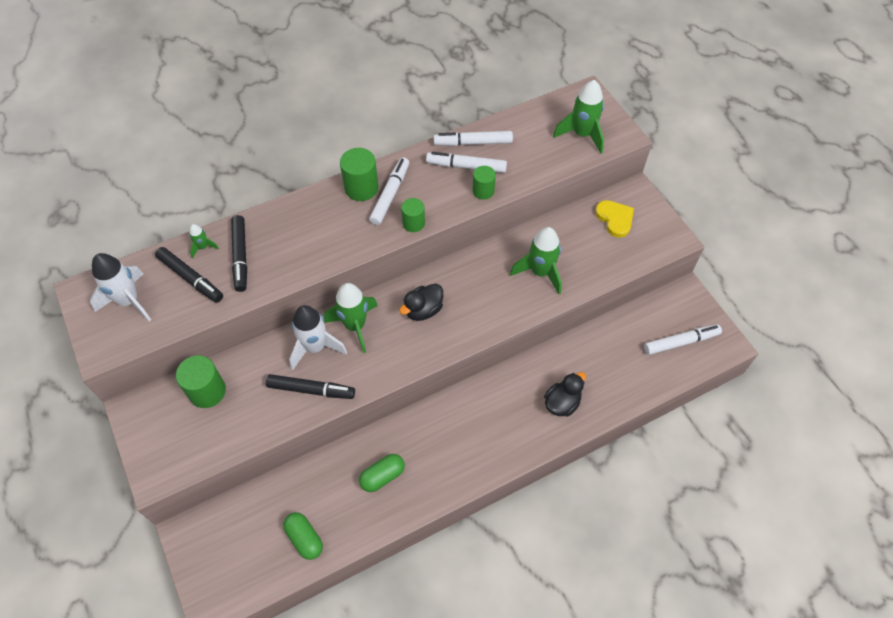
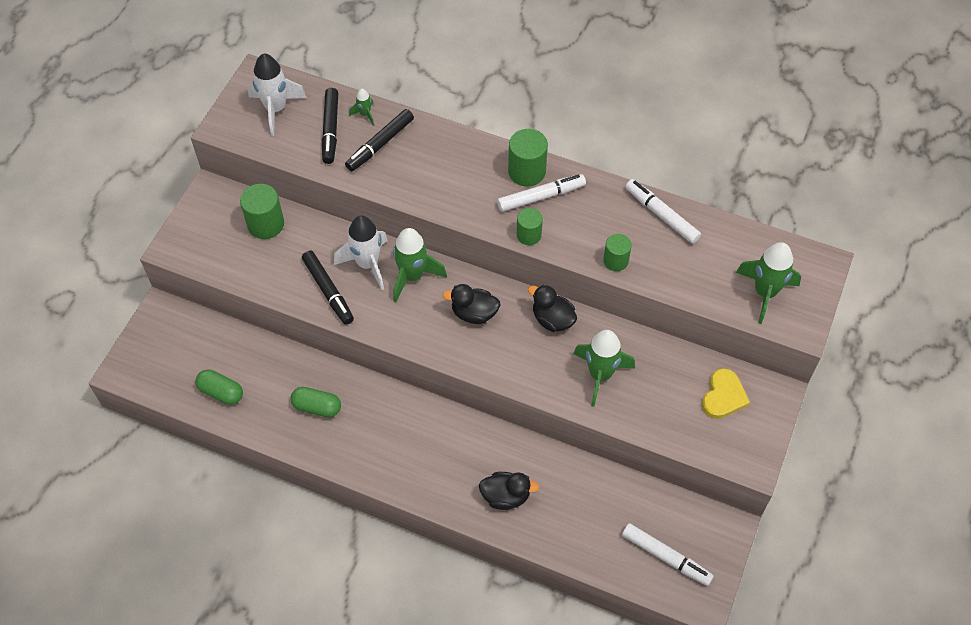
camera: 50 degrees right, 0 degrees up
green capsule [283,512,323,560] -> green capsule turned 75 degrees counterclockwise [195,370,243,405]
white marker [426,152,507,173] -> none
none -> black duck [528,285,577,332]

